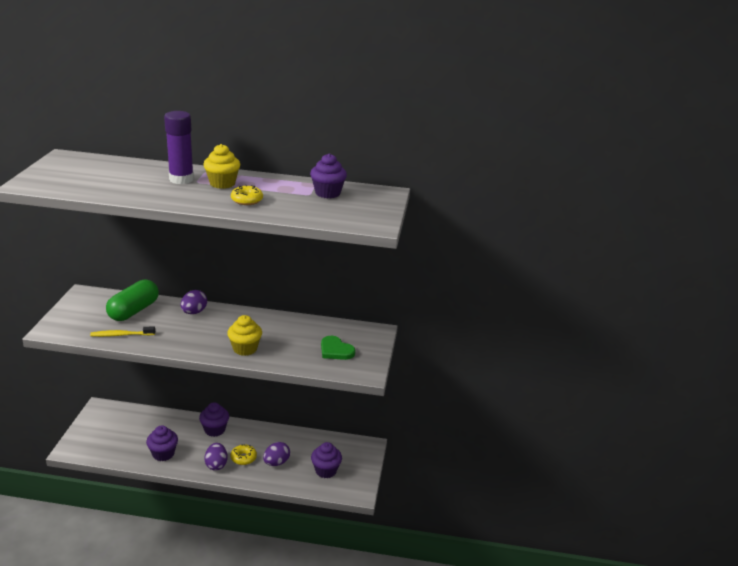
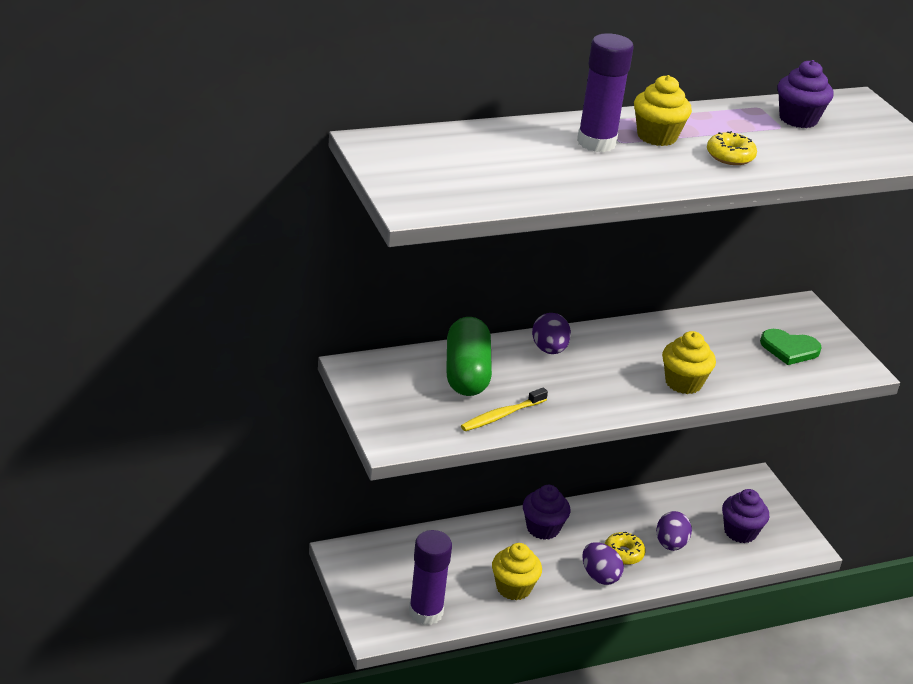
camera: 30 degrees left, 5 degrees up
purple cupcake [146,425,178,461] -> yellow cupcake [492,543,542,601]
none -> purple glue stick [409,530,452,625]

